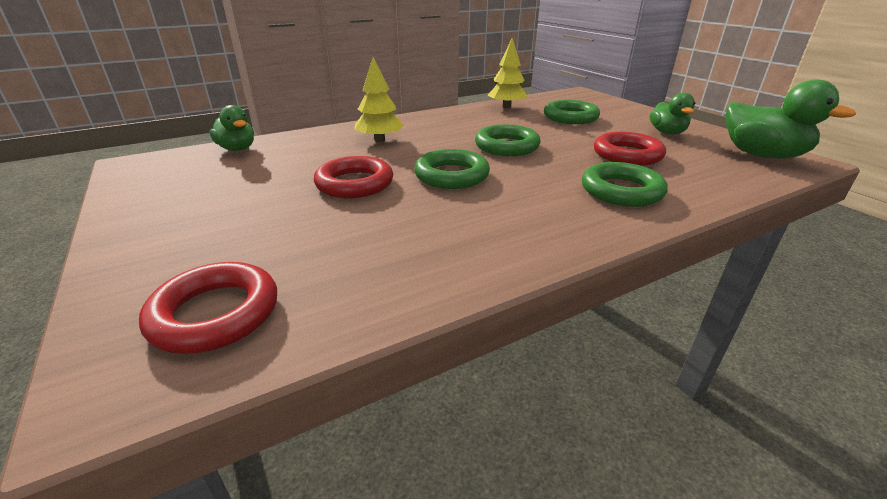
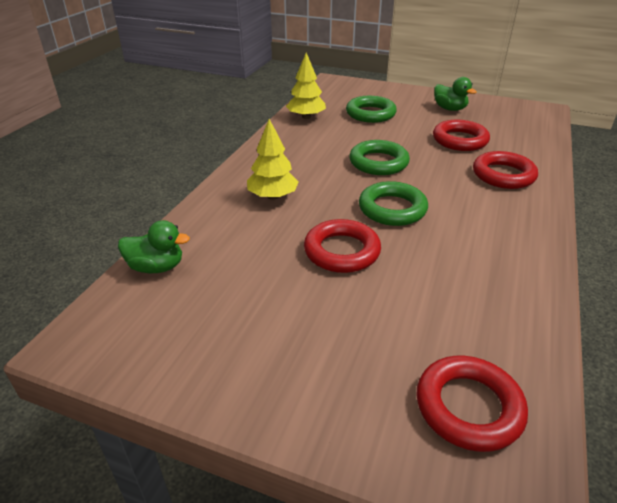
camera: 40 degrees left, 5 degrees up
green ring [582,162,668,207] -> red ring [473,151,538,189]
green duck [726,79,856,159] -> none

